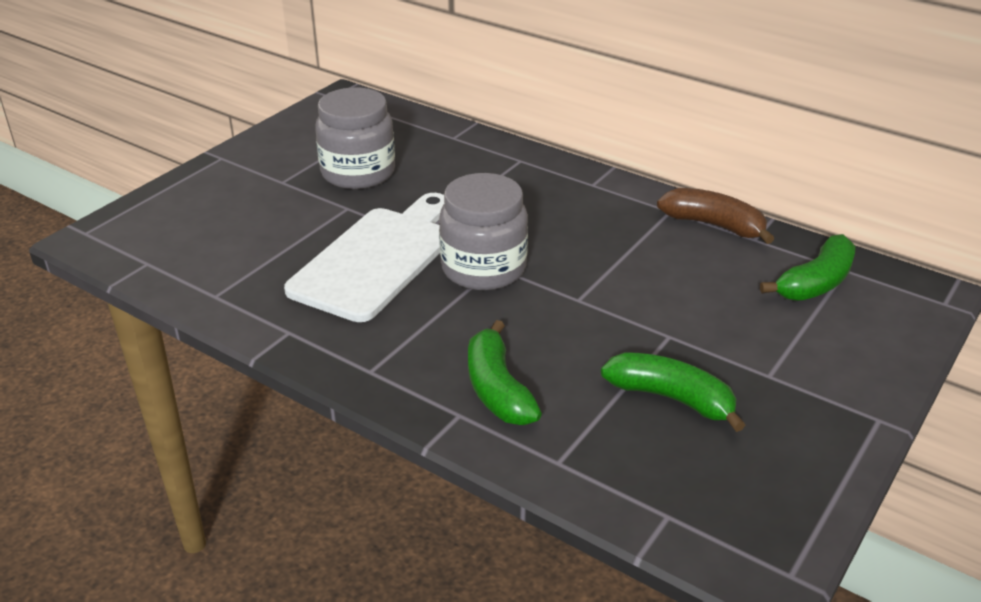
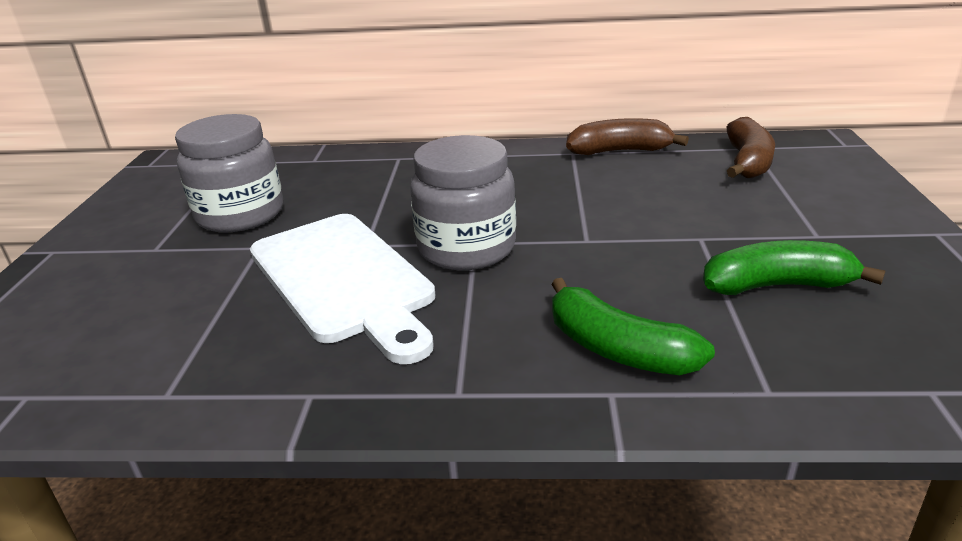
camera: 30 degrees left, 5 degrees down
white cutting board [284,193,444,322] -> white cutting board turned 150 degrees clockwise [250,214,435,364]
green banana [760,234,856,301] -> brown banana [727,117,775,178]

